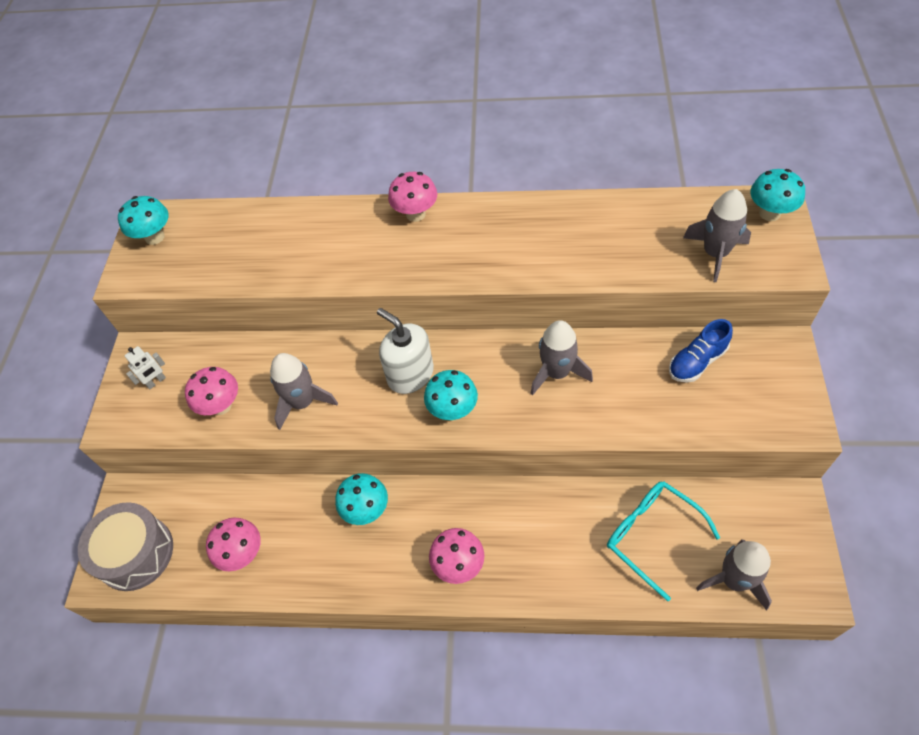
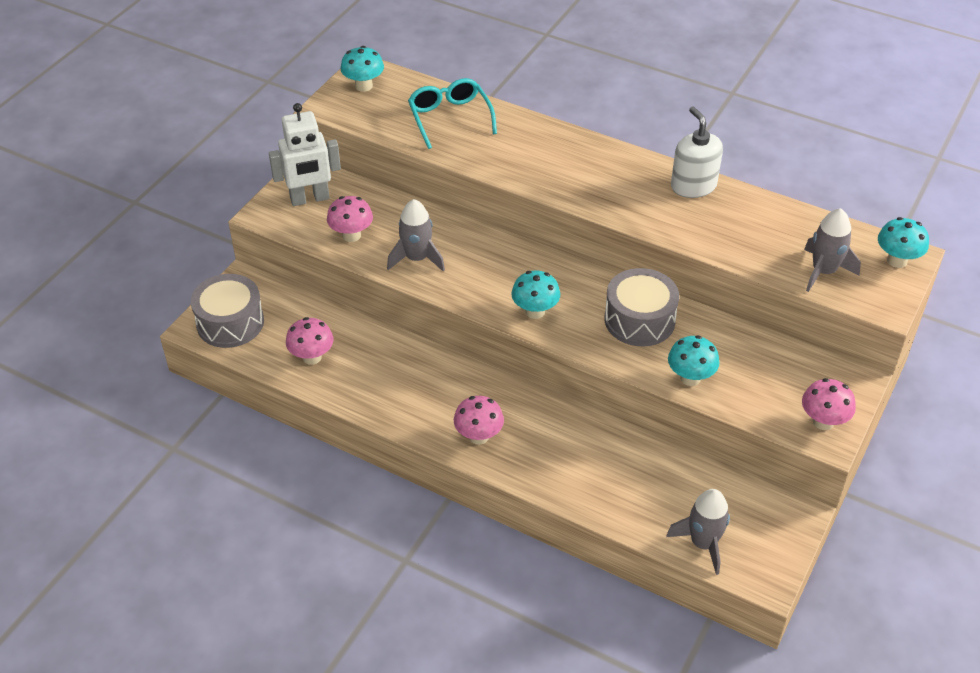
camera: 20 degrees right, 10 degrees down
white robot [125,346,166,389] -> white robot [269,103,341,206], size x2.16
turquoise mushroom [335,473,388,525] -> turquoise mushroom moved to [668,335,720,386]
white soap dispenser [377,308,434,394] -> white soap dispenser moved to [671,107,723,198]
pink mushroom [388,172,437,222] -> pink mushroom moved to [802,378,856,430]
grey rocket [530,320,593,396] -> grey drum [605,268,679,346]
turquoise glasses [607,482,720,601] -> turquoise glasses moved to [408,78,497,149]
blue shoe [669,319,733,383] -> none

